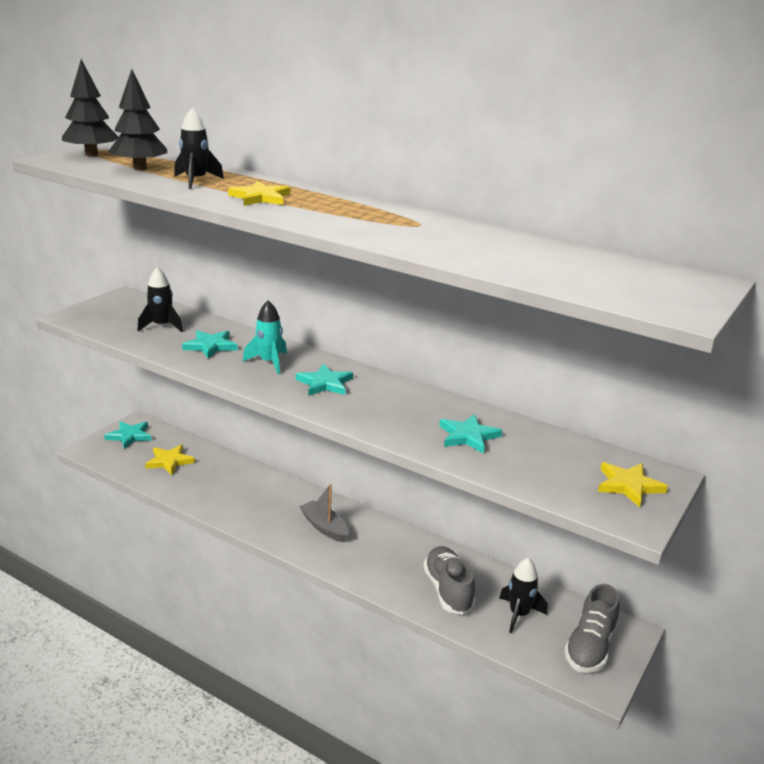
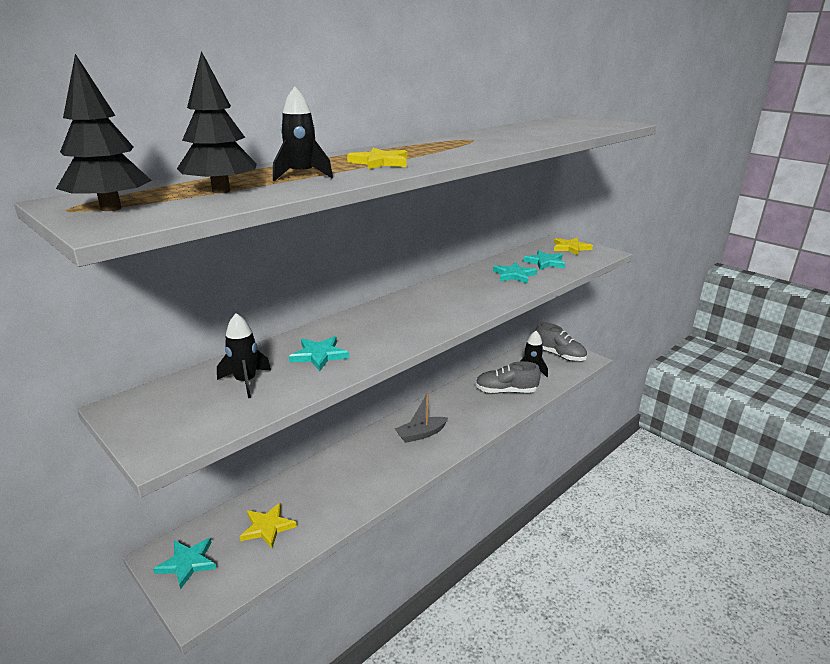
camera: 75 degrees left, 0 degrees up
turquoise rocket [243,300,287,374] -> none
turquoise star [296,364,353,396] -> turquoise star moved to [523,250,565,270]

